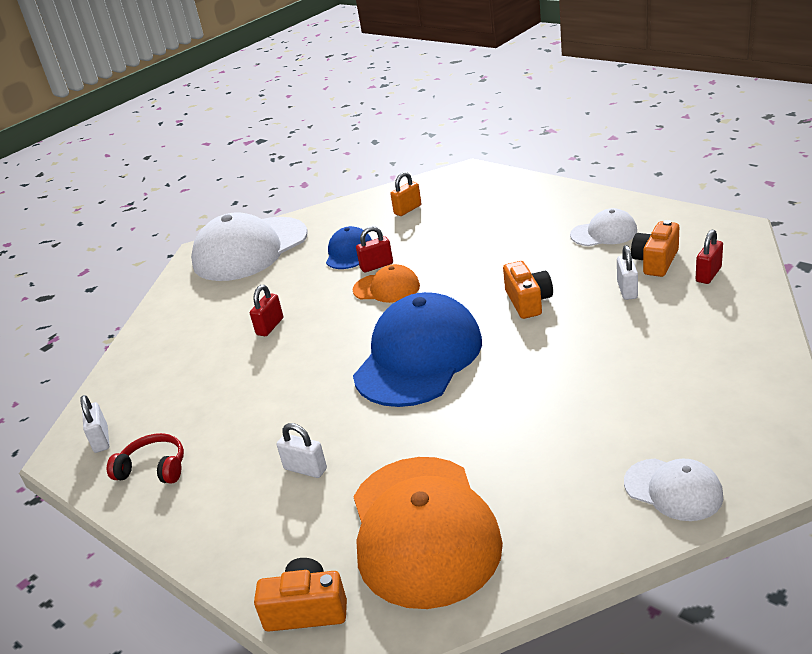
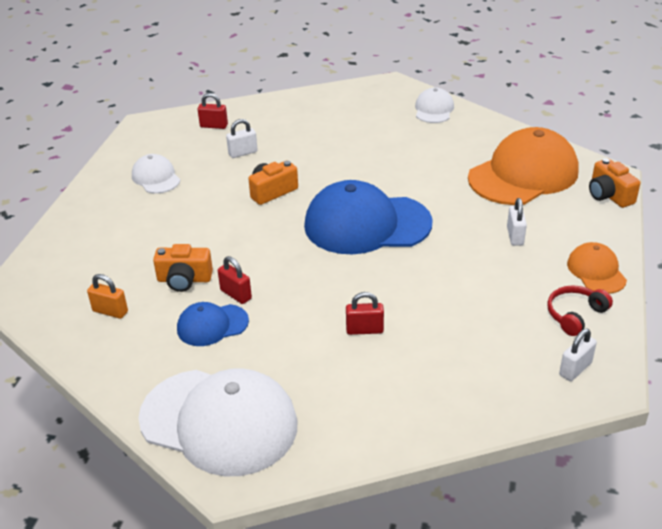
camera: 120 degrees left, 5 degrees up
red headphones [107,433,184,484] -> red headphones turned 60 degrees clockwise [548,285,613,336]
orange cap [353,264,420,303] -> orange cap moved to [567,242,627,294]
orange camera [631,220,679,277] -> orange camera moved to [153,244,213,292]

